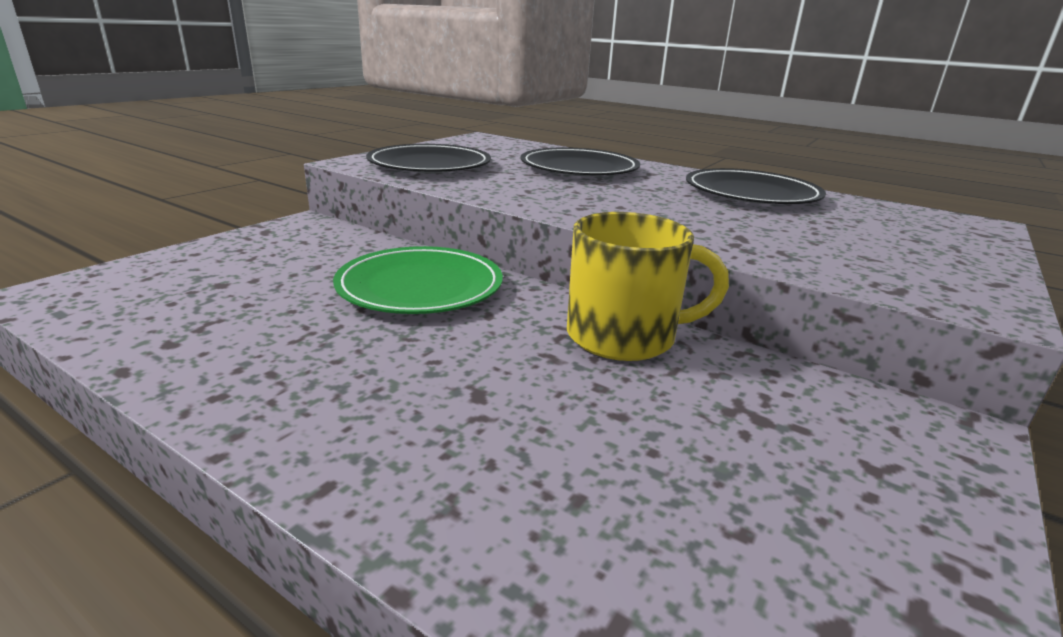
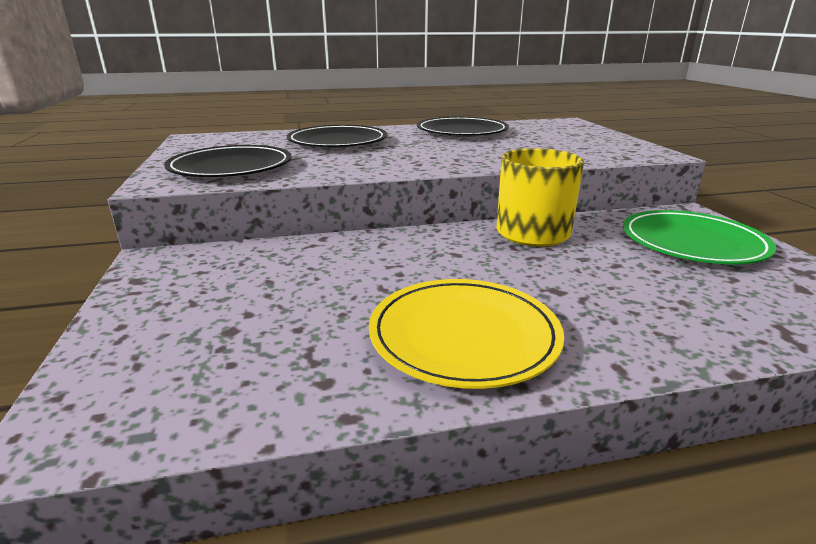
camera: 45 degrees left, 0 degrees up
green plate [333,246,503,314] -> green plate moved to [623,210,776,264]
none -> yellow plate [369,279,564,389]

